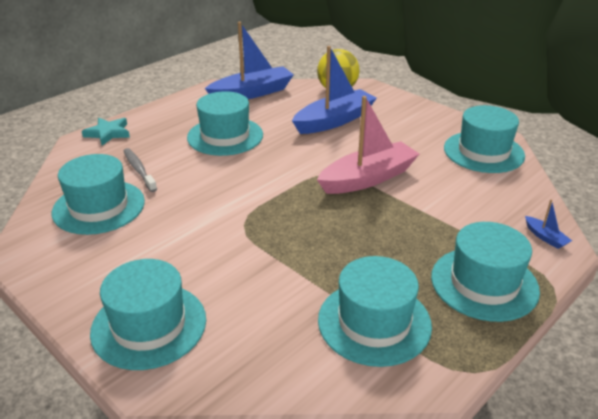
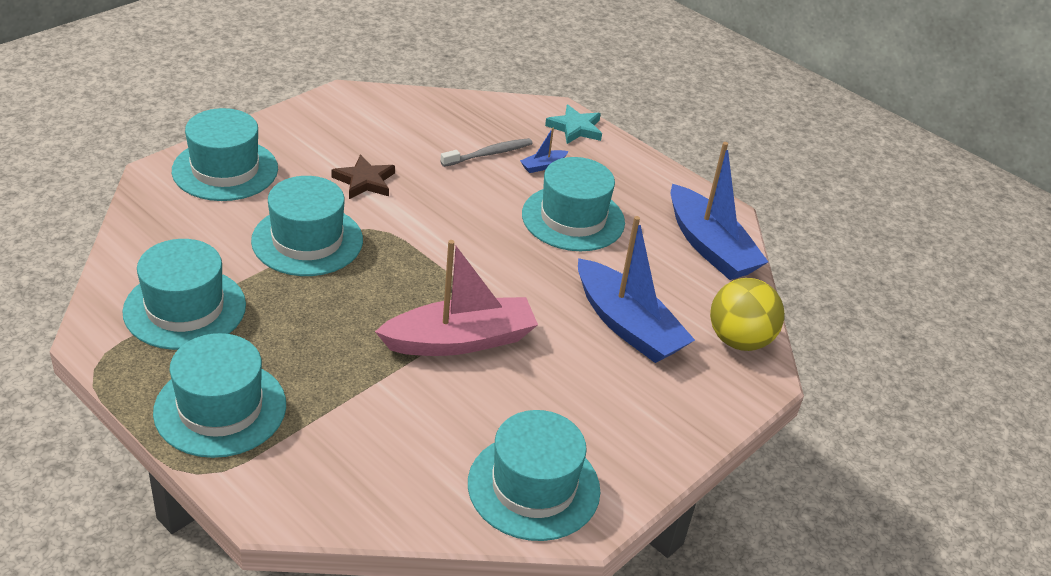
camera: 85 degrees right, 5 degrees up
turquoise hat [52,154,145,235] -> turquoise hat moved to [251,176,363,276]
pink boat [317,96,419,194] -> pink boat turned 75 degrees counterclockwise [375,240,538,356]
blue boat [525,199,572,249] -> blue boat moved to [520,128,568,173]
none -> brown star [332,154,395,199]

